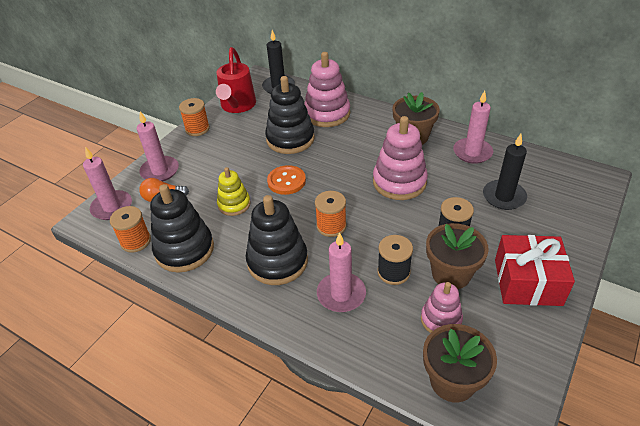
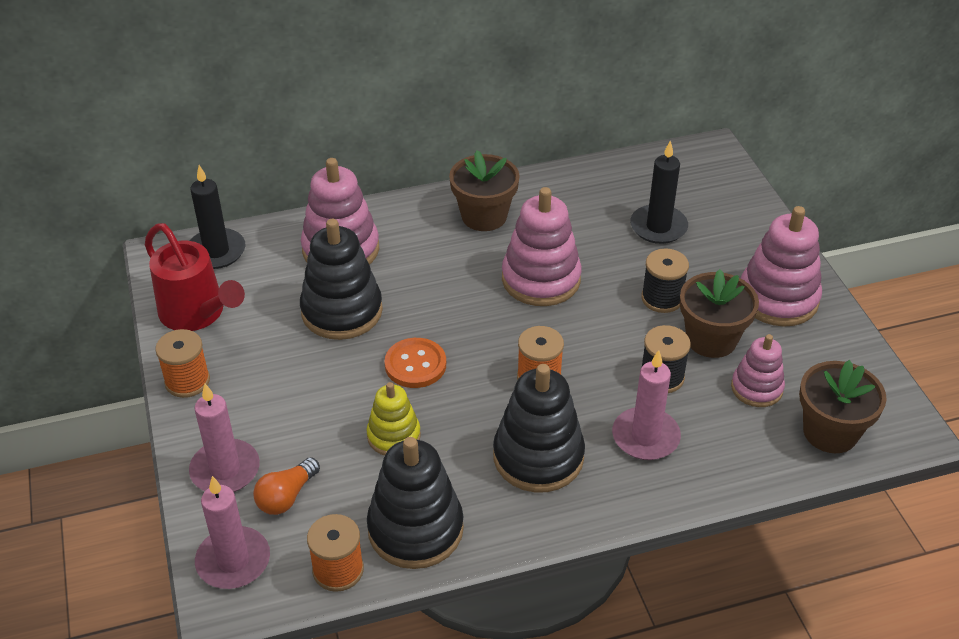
camera: 50 degrees left, 0 degrees up
pink candle [453,91,493,164] -> none
red gift [495,235,575,306] -> pink stacking toy [741,206,822,327]

